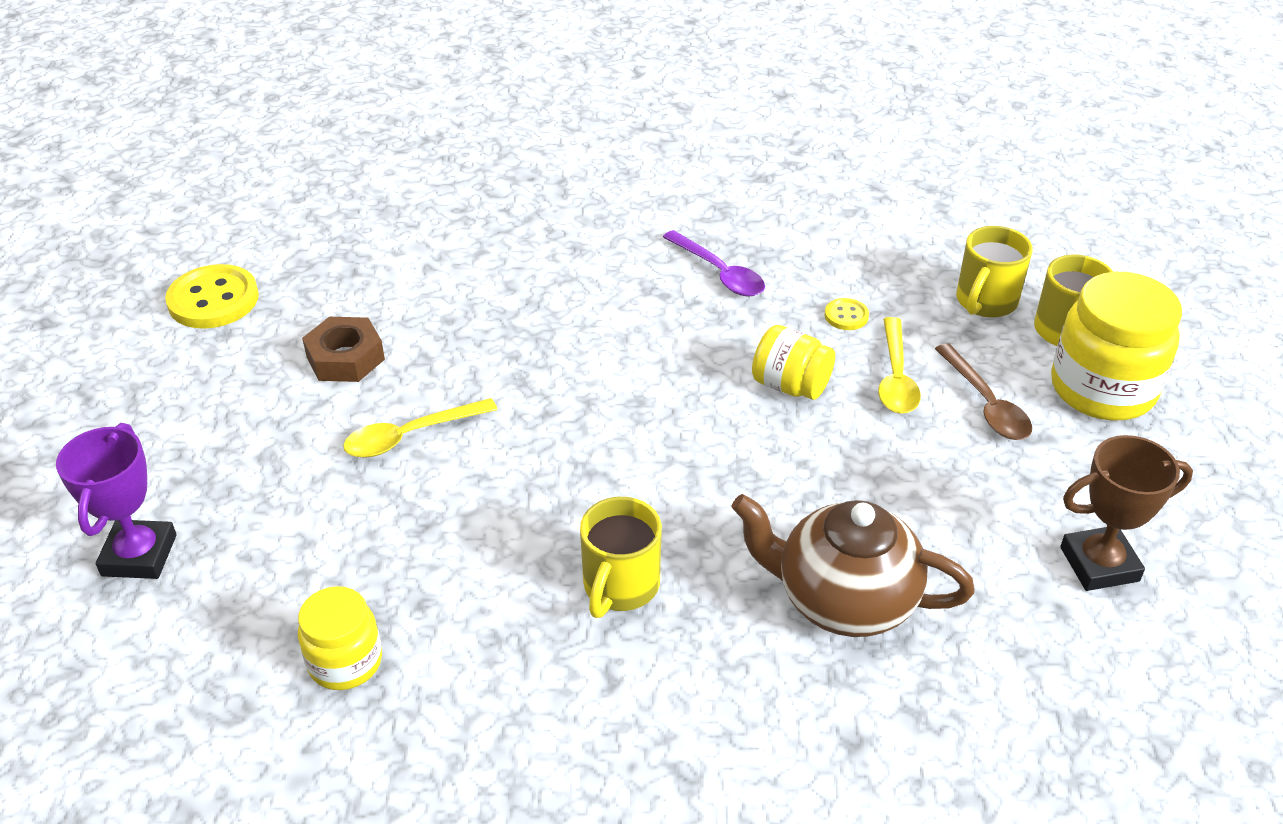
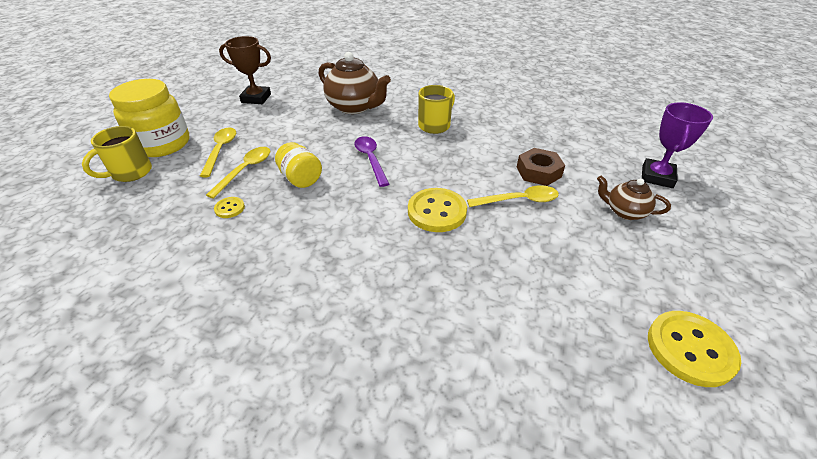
camera: 160 degrees left, 0 degrees up
yellow jar [298,586,382,690] -> none
brown nut [302,317,385,382] -> brown nut moved to [517,148,565,186]
purple spoon [663,230,765,296] -> purple spoon moved to [354,136,389,187]
brown spoon [935,344,1032,440] -> yellow spoon [200,127,236,177]
yellow mug [956,226,1033,317] -> none
none -> yellow button [408,188,467,232]
none -> brown teapot [597,176,671,220]

